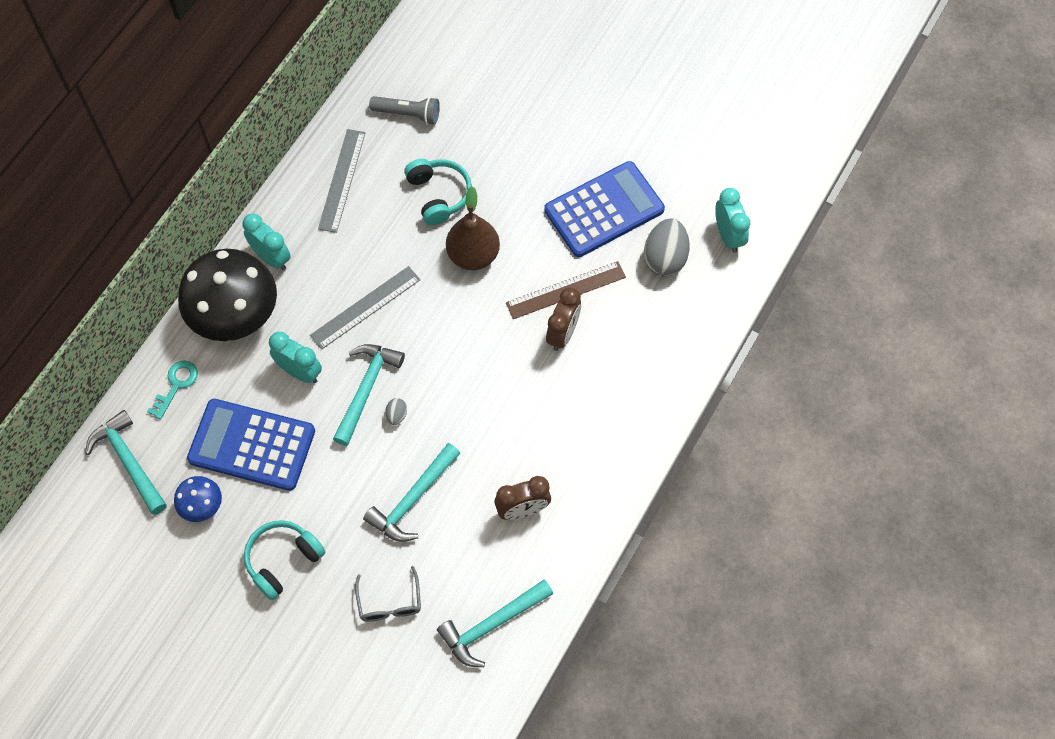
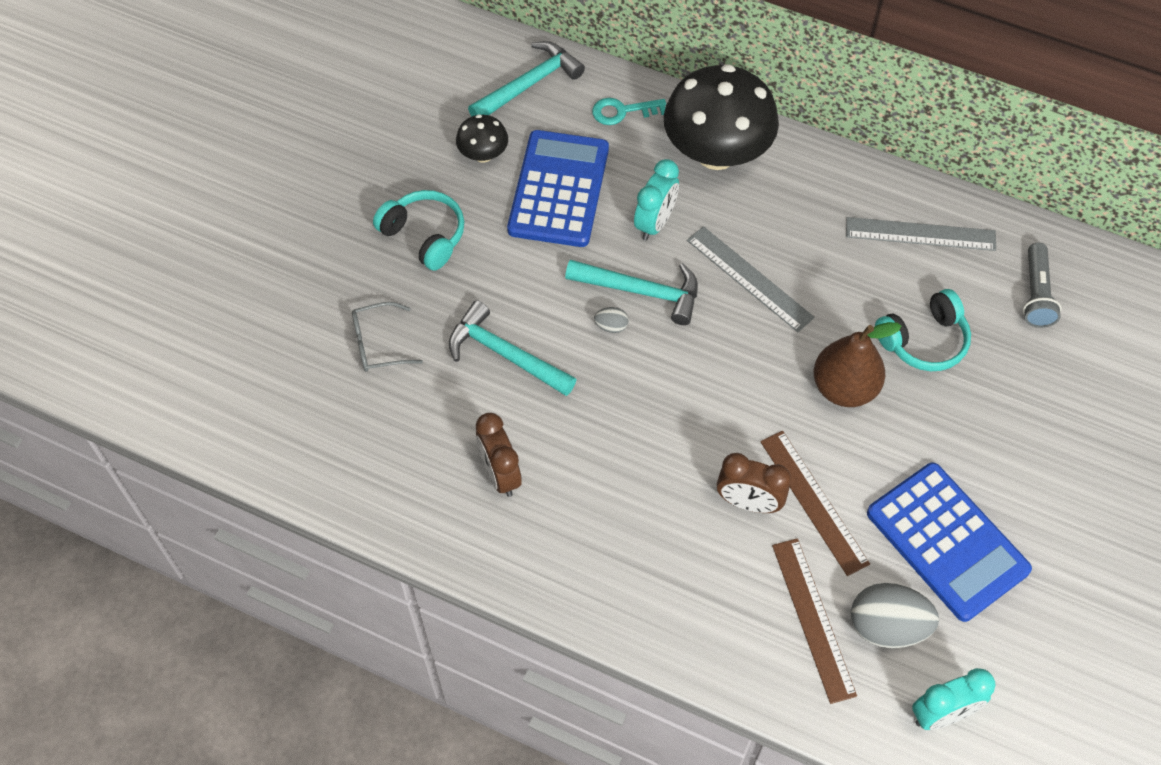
camera: 85 degrees right, 5 degrees down
turquoise key [147,361,198,420] -> turquoise key turned 150 degrees clockwise [592,98,666,125]
blue mushroom [174,476,222,522] -> black mushroom [456,114,508,163]
turquoise clock [243,213,291,270] -> none
turquoise hammer [437,579,553,667] -> none
none -> brown ruler [772,538,857,704]

